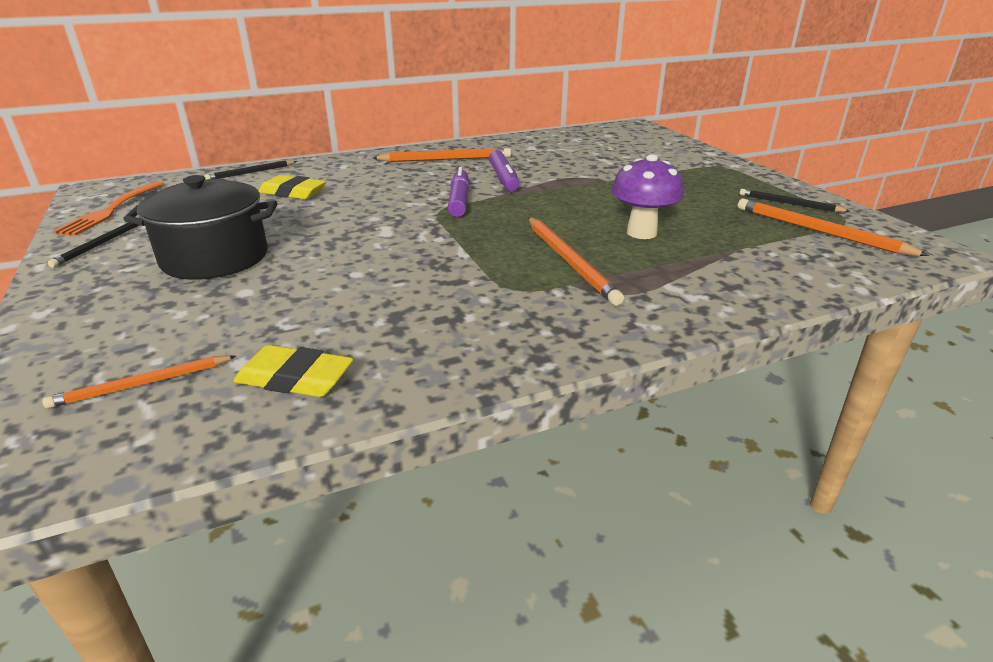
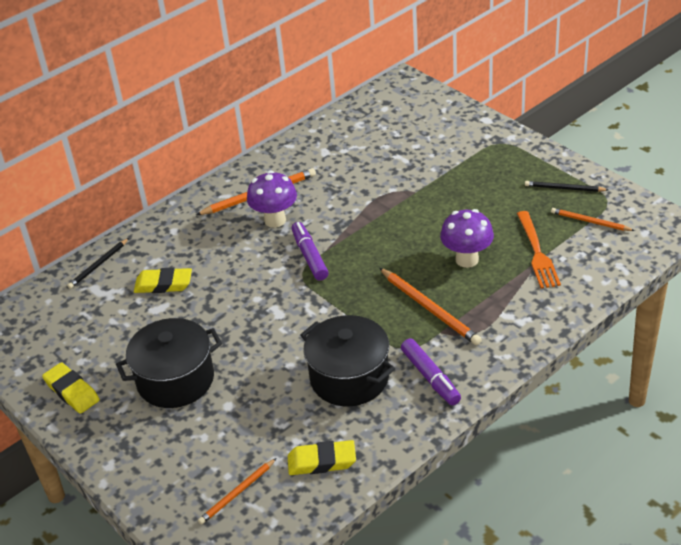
camera: 15 degrees left, 10 degrees up
black pencil [48,222,139,268] -> yellow eraser [42,362,100,414]
orange fork [53,181,165,236] -> orange fork moved to [517,211,561,289]
purple marker [489,150,519,191] -> purple marker moved to [401,339,461,405]
orange pencil [738,199,930,256] -> orange pencil [551,208,635,231], size x0.62
none -> purple mushroom [247,171,297,228]
none -> black pot [300,315,395,406]

